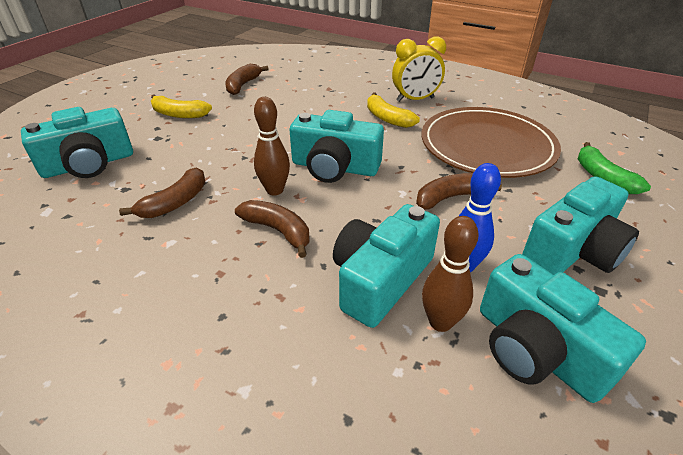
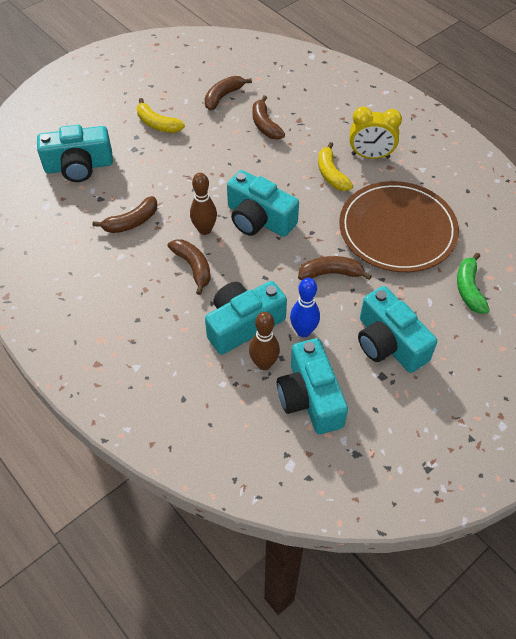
camera: 20 degrees right, 15 degrees up
turquoise camera [522,176,639,275] -> turquoise camera turned 75 degrees clockwise [358,286,437,373]
none -> brown banana [252,95,285,139]

